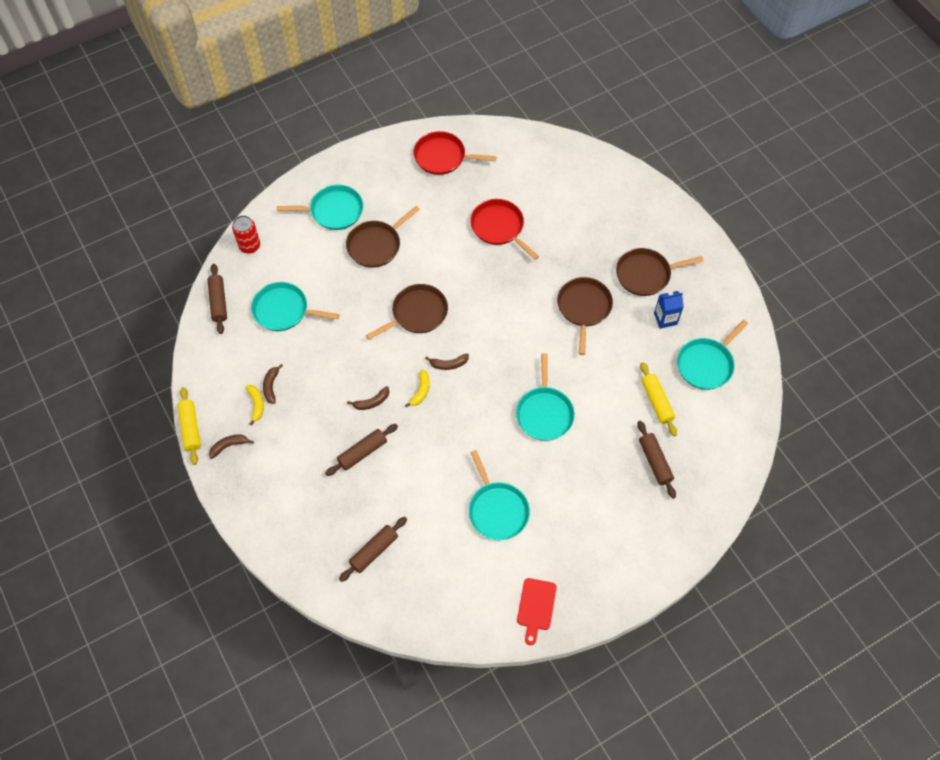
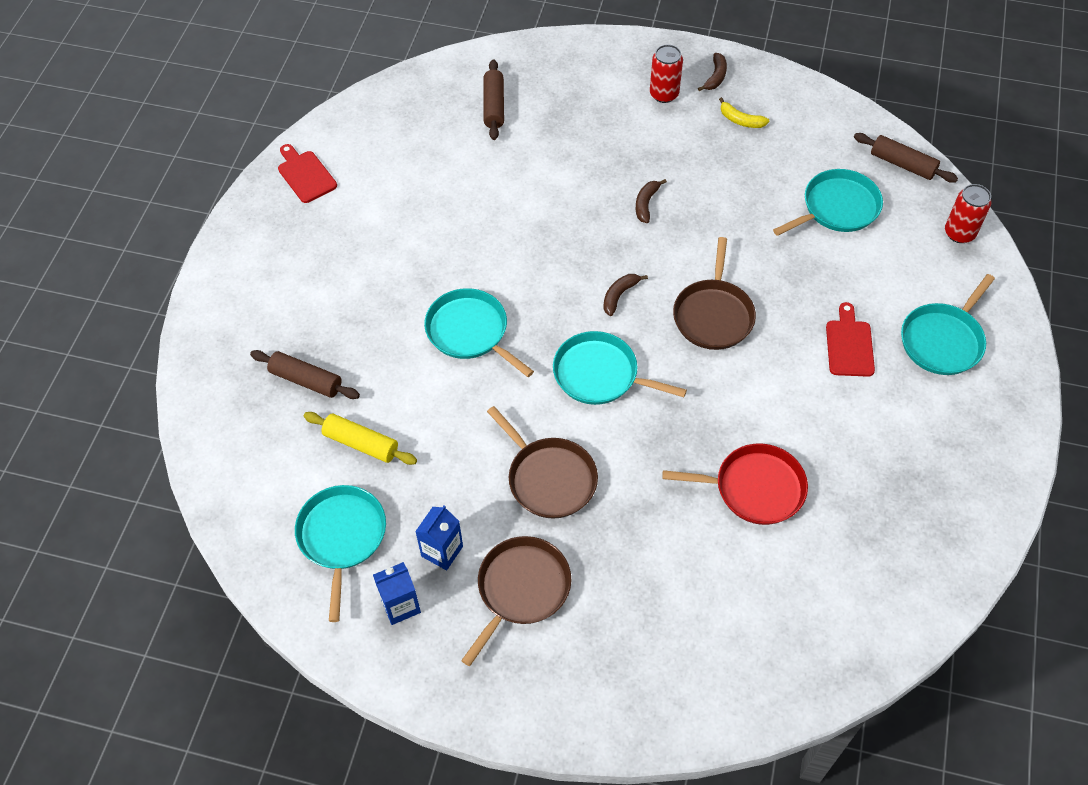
camera: 135 degrees right, 5 degrees down
yellow rolling pin [177,387,201,465] -> none
brown banana [263,364,283,404] -> none
brown rolling pin [325,424,398,476] -> none
brown pan [346,206,420,268] -> red cutting board [826,302,875,377]
yellow banana [405,370,430,407] -> none
red pan [413,131,497,175] -> none
turquoise pan [469,450,530,540] -> turquoise pan moved to [553,331,687,405]
none -> blue carton [373,562,421,625]
none -> red can [650,44,683,103]

